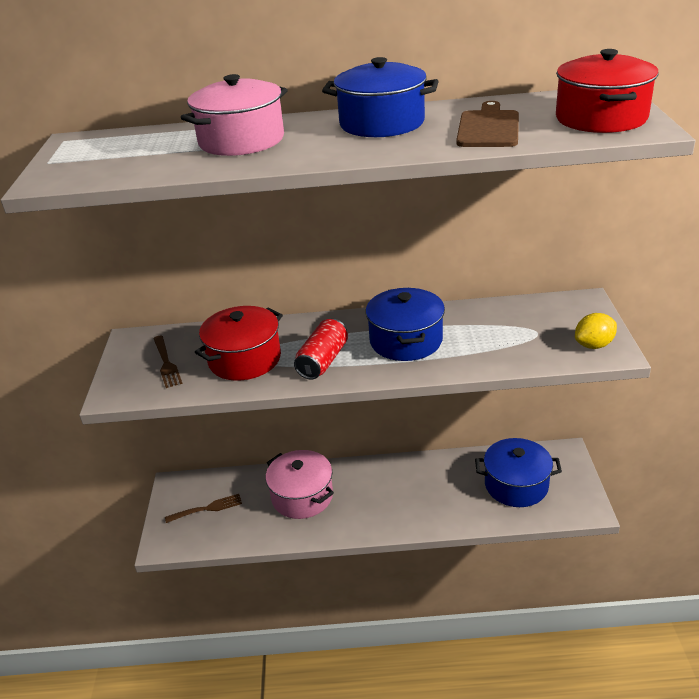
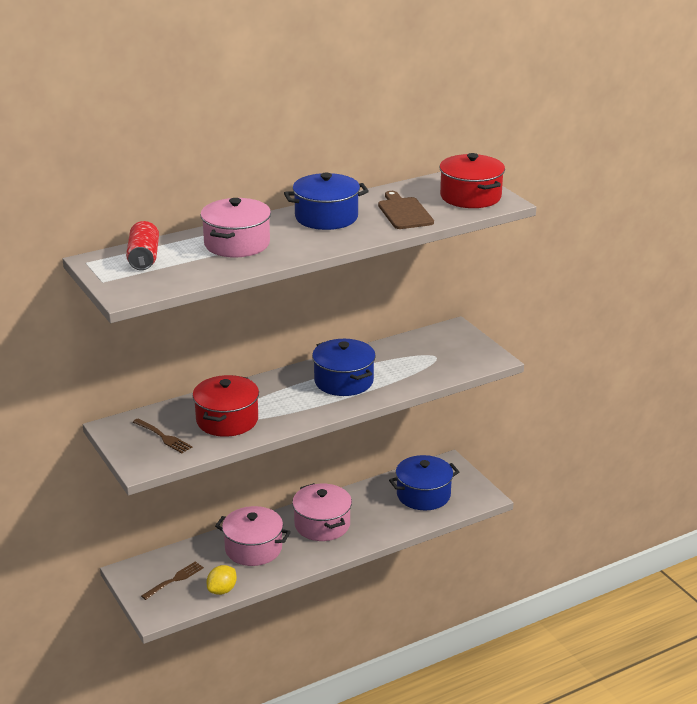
camera: 30 degrees left, 5 degrees down
red can [294,319,348,380] -> red can moved to [126,221,159,270]
yellow lemon [575,313,617,349] -> yellow lemon moved to [207,565,237,595]
none -> pink pot [292,483,352,541]

